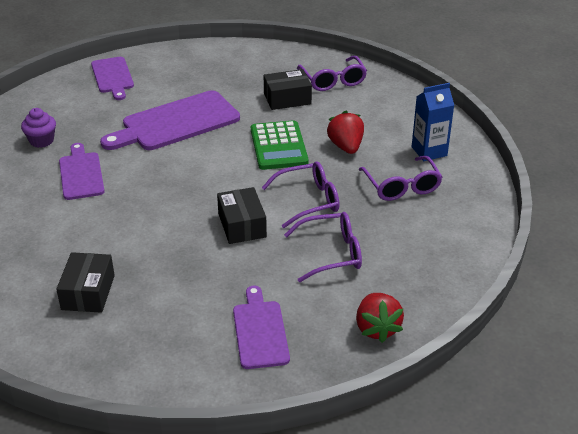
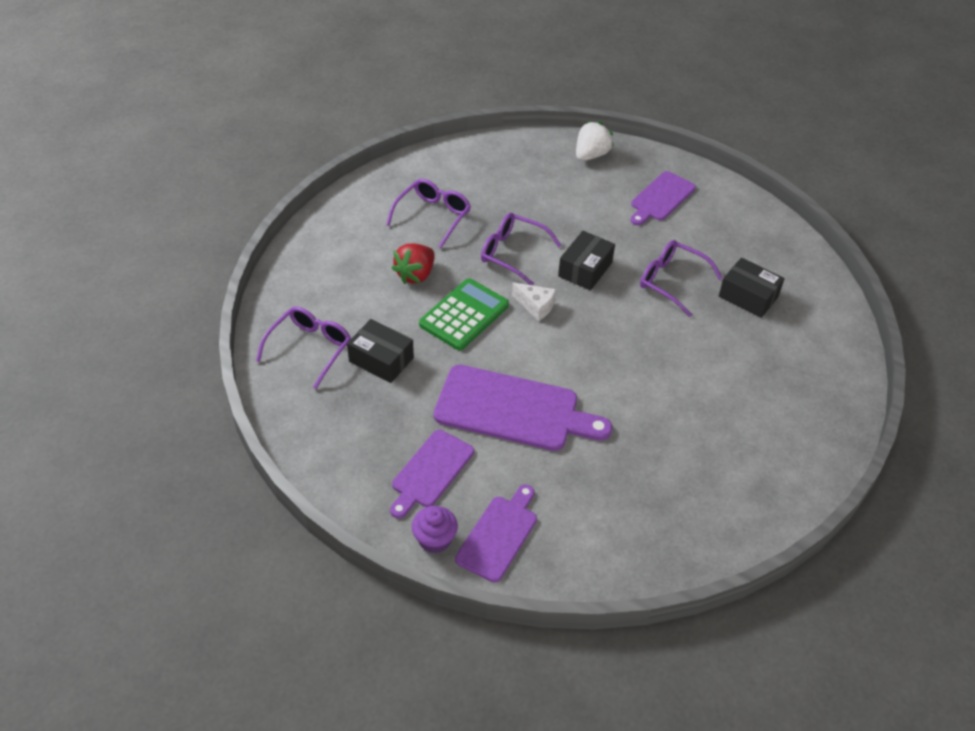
camera: 135 degrees left, 10 degrees up
purple cupcake [21,108,56,148] -> purple cupcake moved to [412,506,458,553]
black box [56,252,115,313] -> black box turned 75 degrees clockwise [719,257,785,318]
purple cutting board [59,143,105,200] -> purple cutting board moved to [390,430,474,518]
purple glasses [284,212,362,282] -> purple glasses moved to [640,240,722,317]
red strawberry [356,293,404,343] -> white strawberry [576,121,614,161]
blue carton [412,83,454,161] -> none
none -> white cheese [512,282,556,321]

